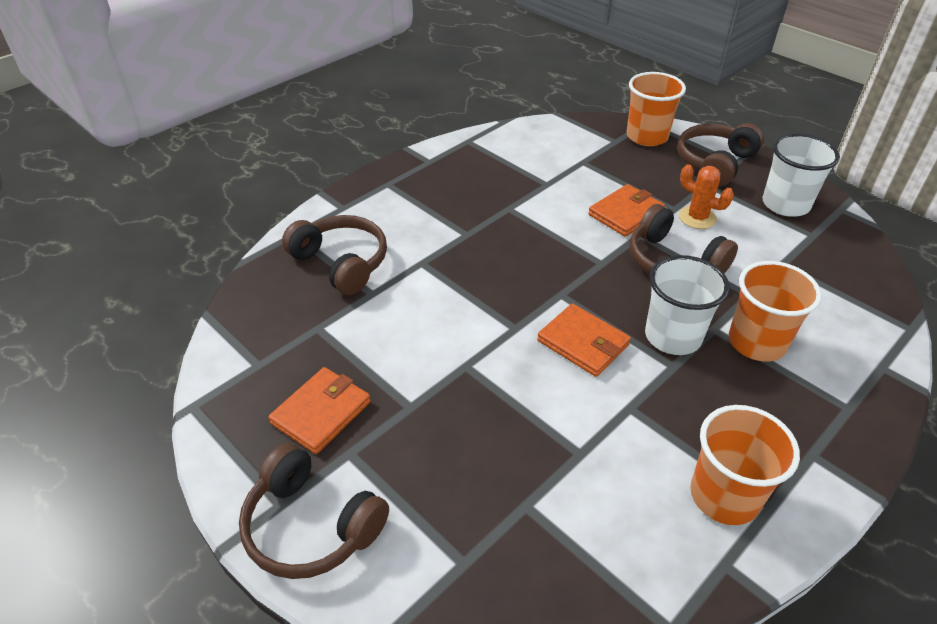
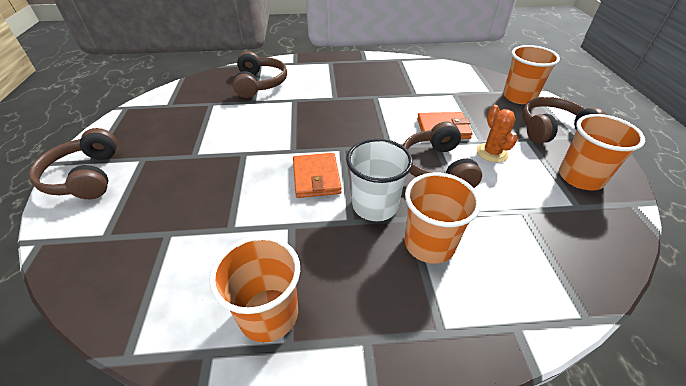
camera: 40 degrees right, 0 degrees up
orange wallet [268,367,371,454] -> none
white cup [762,134,840,217] -> orange cup [559,114,645,190]

